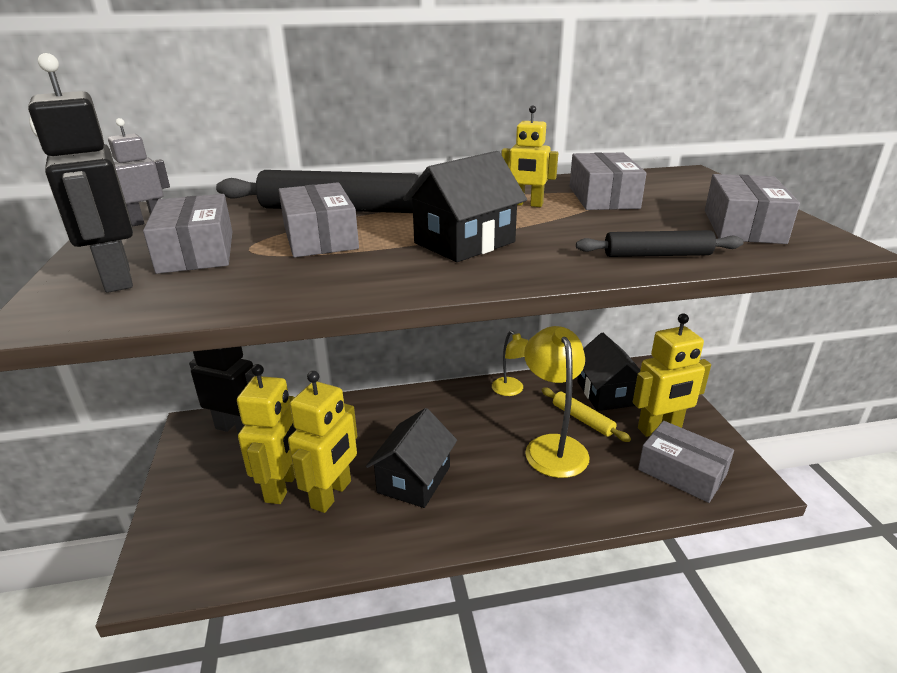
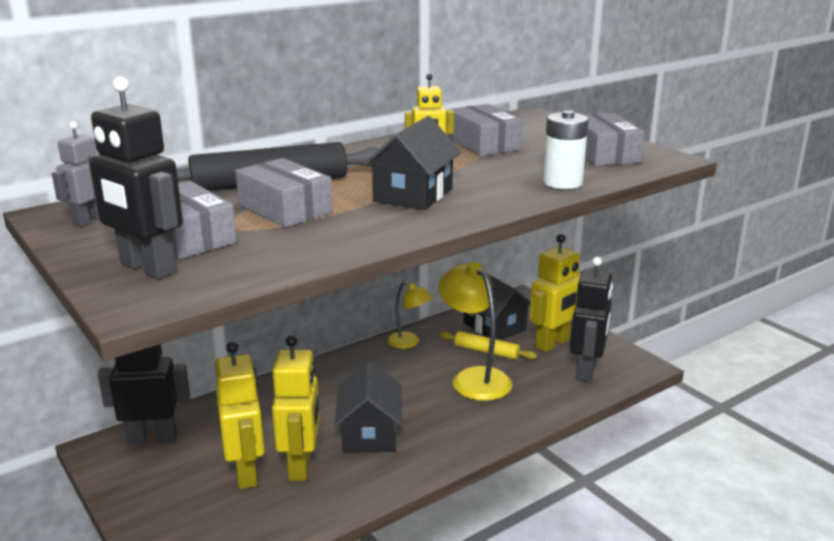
camera: 25 degrees left, 5 degrees down
black rolling pin [576,230,744,257] -> white battery [543,110,589,189]
grey box [638,421,734,503] -> black robot [570,257,613,382]

